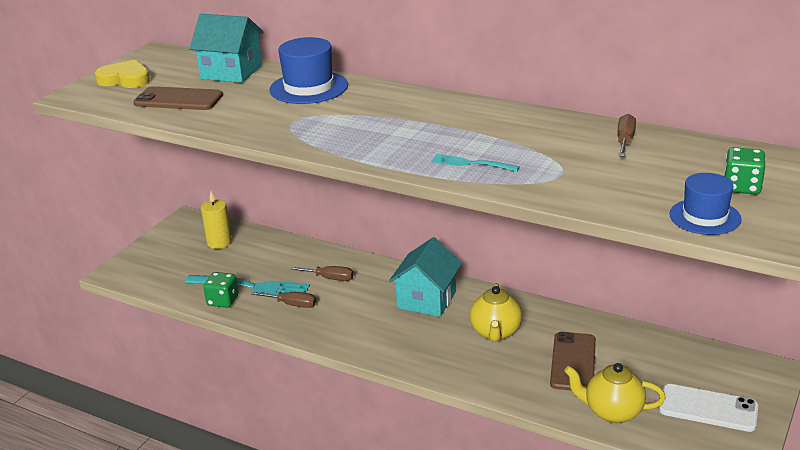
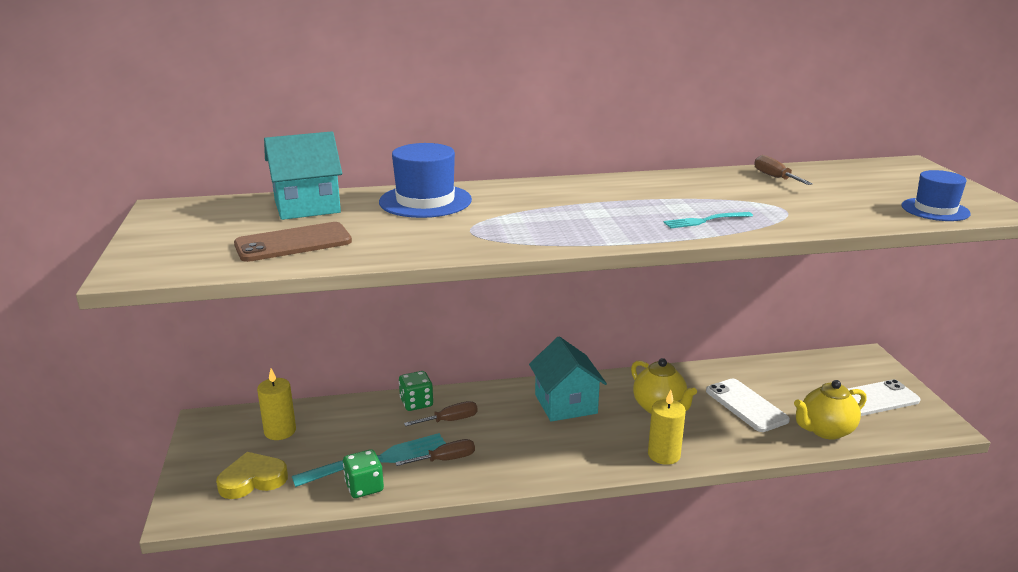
camera: 40 degrees left, 5 degrees down
yellow heart [95,60,150,88] -> yellow heart moved to [216,452,288,499]
brown phone [550,332,596,390] -> white phone [706,379,790,432]
green dice [724,147,766,195] -> green dice moved to [399,371,433,411]
none -> yellow candle [648,390,686,465]

